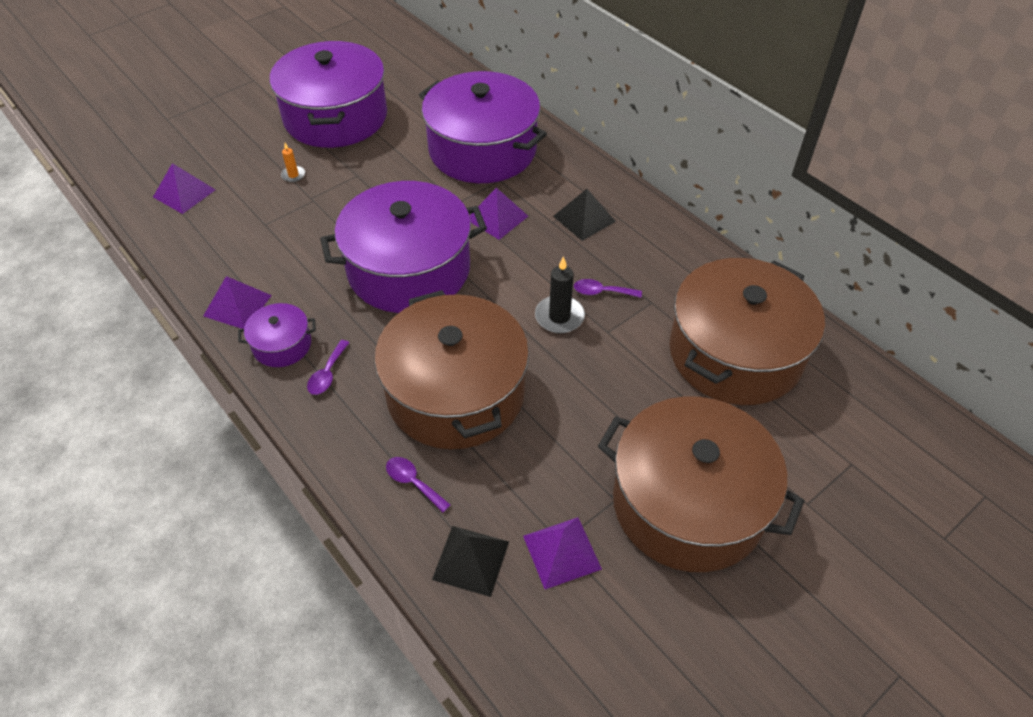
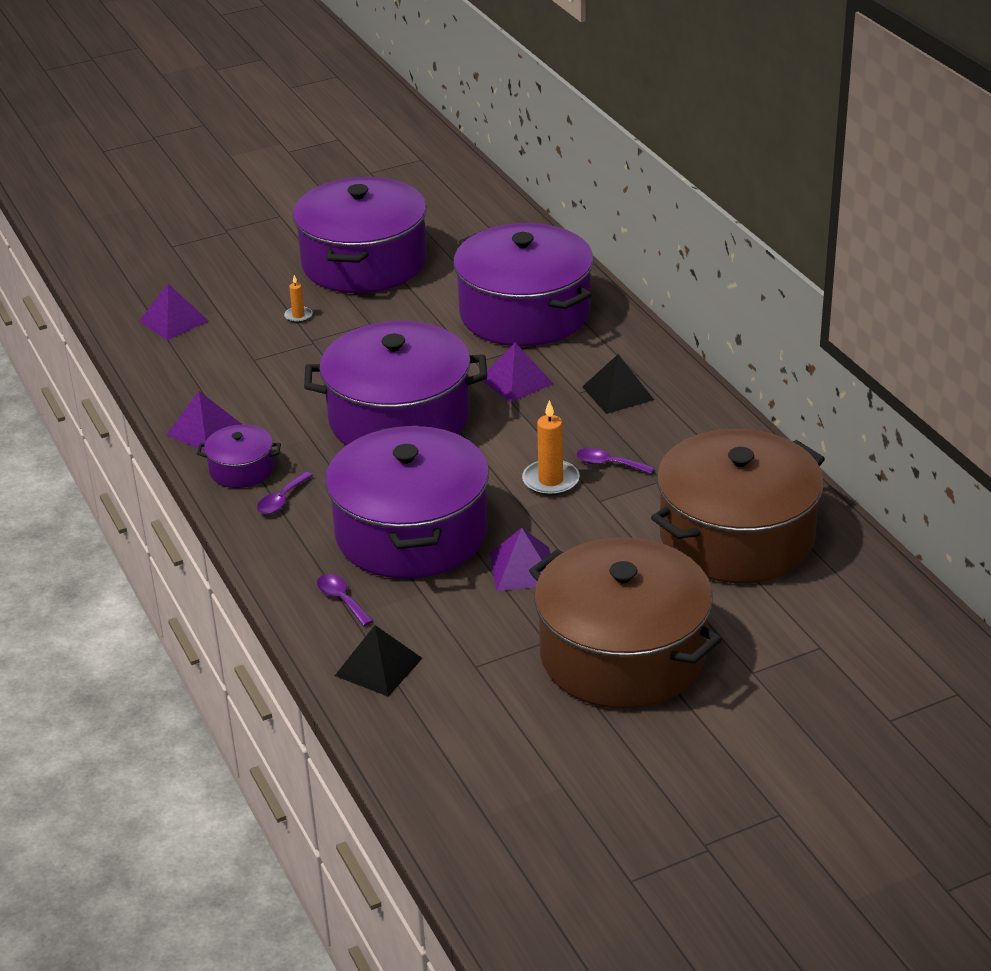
camera: 15 degrees right, 15 degrees down
brown pot [374,290,529,449] -> purple pot [325,425,489,579]
purple pyramid [523,517,602,589] -> purple pyramid moved to [490,528,550,591]
black candle [535,256,585,333] -> orange candle [522,400,580,496]

